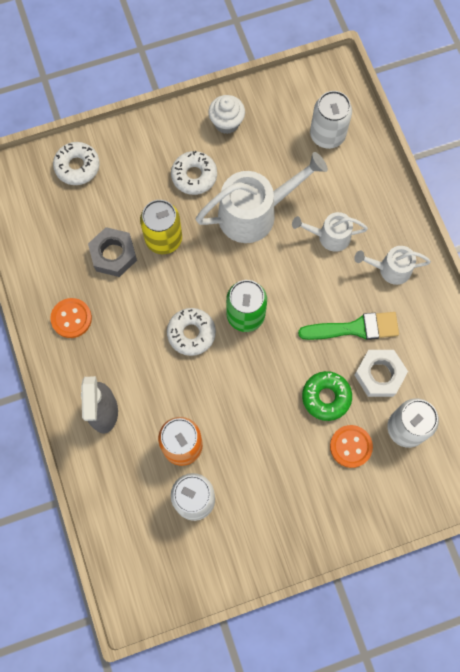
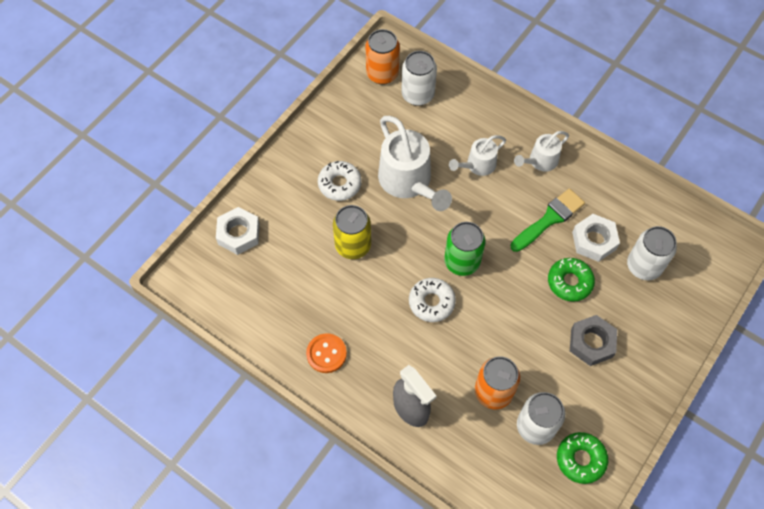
camera: 35 degrees left, 10 degrees down
white donut [53,142,100,185] -> white nut [216,207,260,255]
grey nut [88,227,137,277] -> grey nut moved to [570,315,617,366]
white watering can [196,152,328,243] -> white watering can turned 120 degrees clockwise [378,116,452,211]
white cupcake [208,95,245,134] -> none
orange button [330,425,373,468] -> none
none -> orange can [366,29,400,85]
none -> green donut [557,432,608,484]

